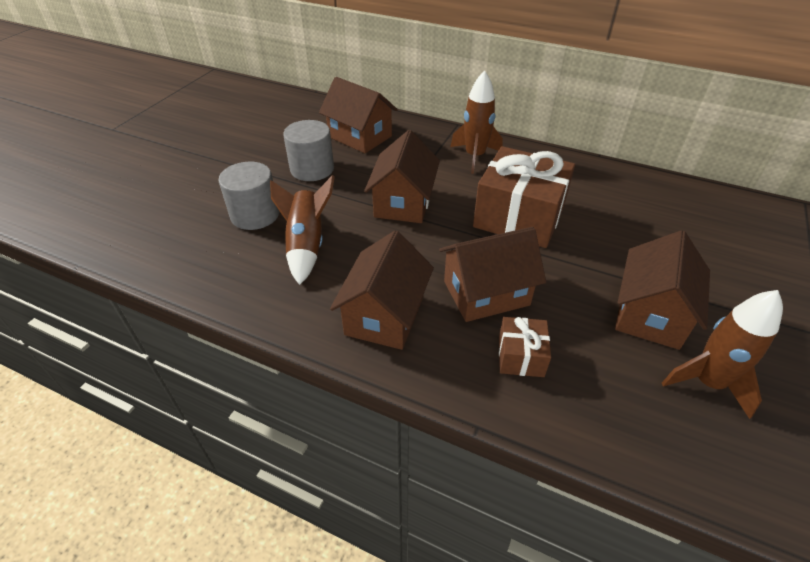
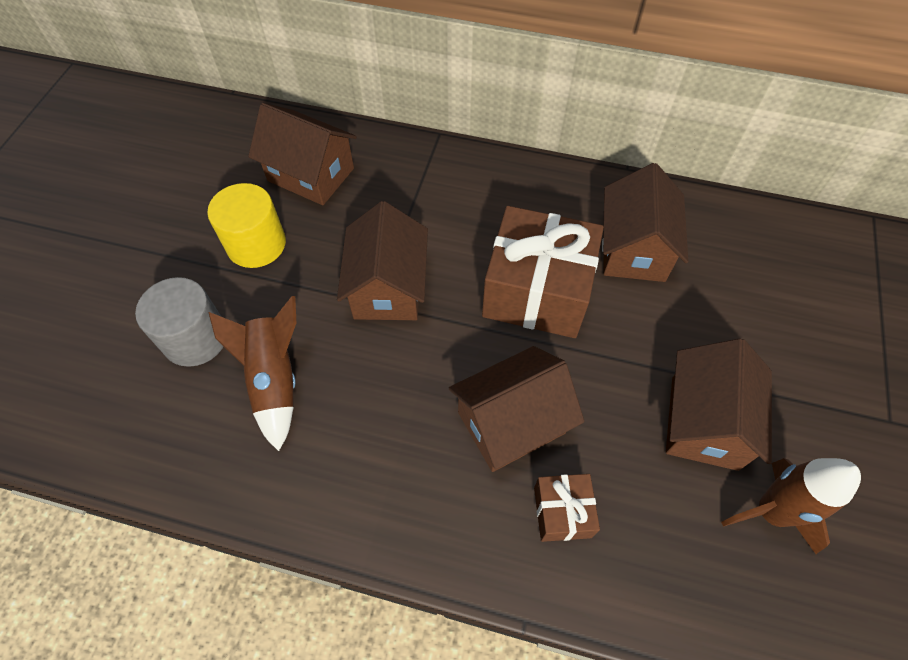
camera: 10 degrees left, 15 degrees up
grey cylinder [283,120,334,181] -> yellow cylinder [207,183,286,268]
brown house [330,231,434,350] -> brown house moved to [602,163,689,282]
brown rocket [450,71,503,174] -> none

